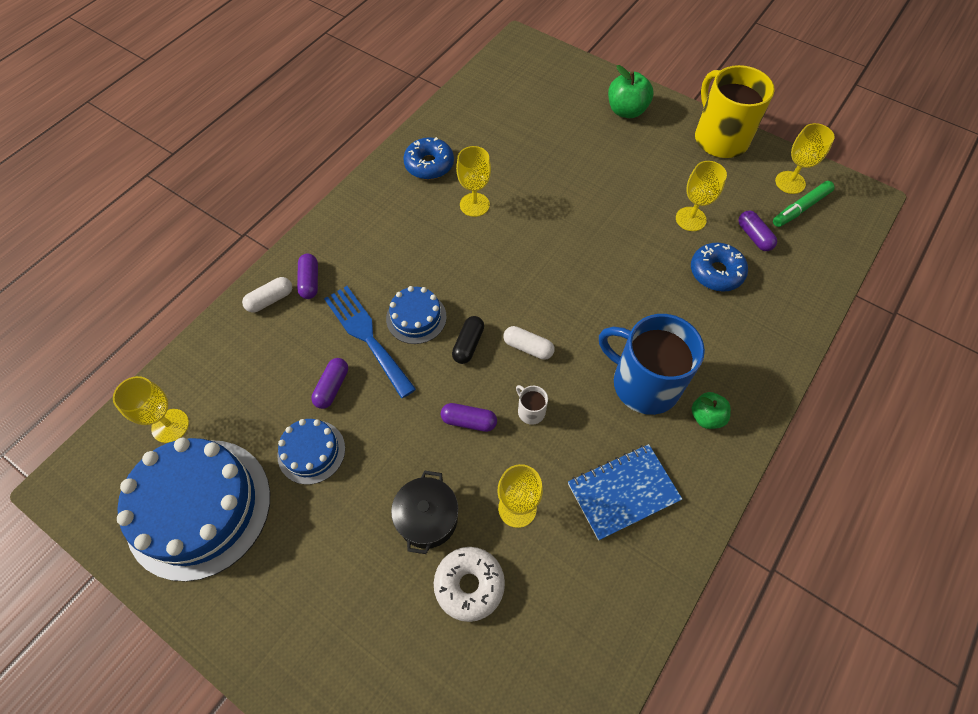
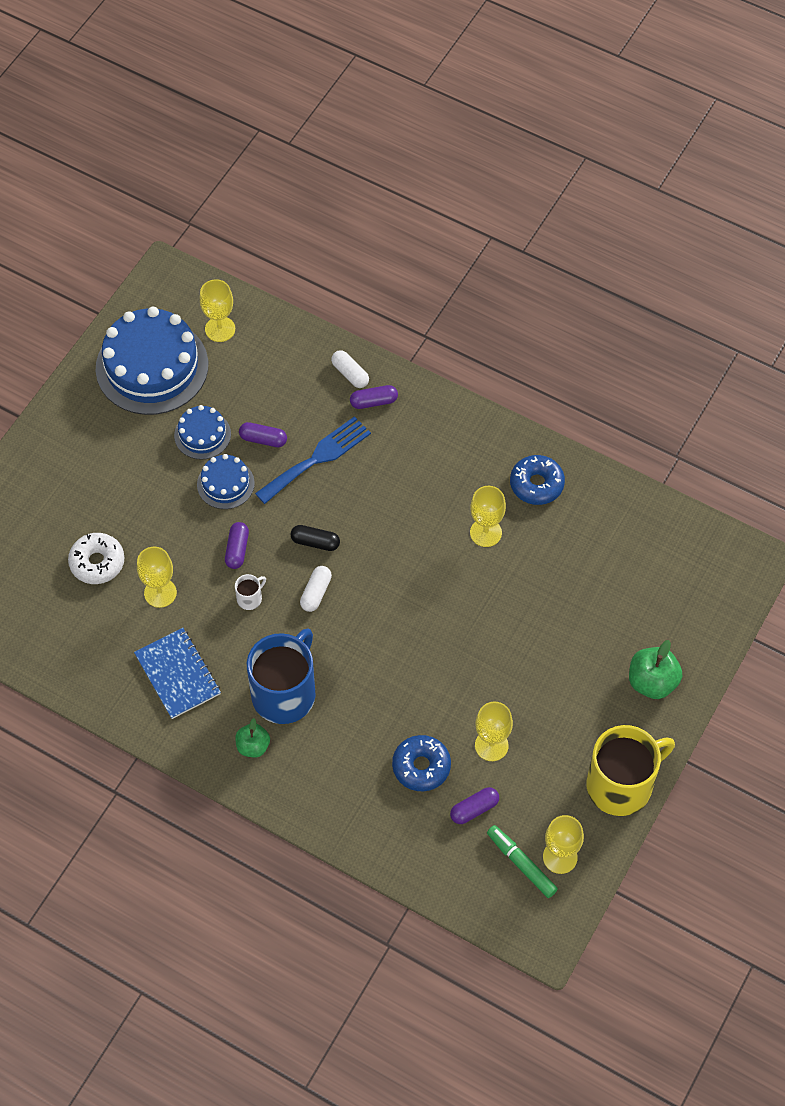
camera: 85 degrees right, 0 degrees up
blue cake [386,286,447,344] -> blue cake moved to [197,454,255,509]
black pot [391,470,458,554] -> none

